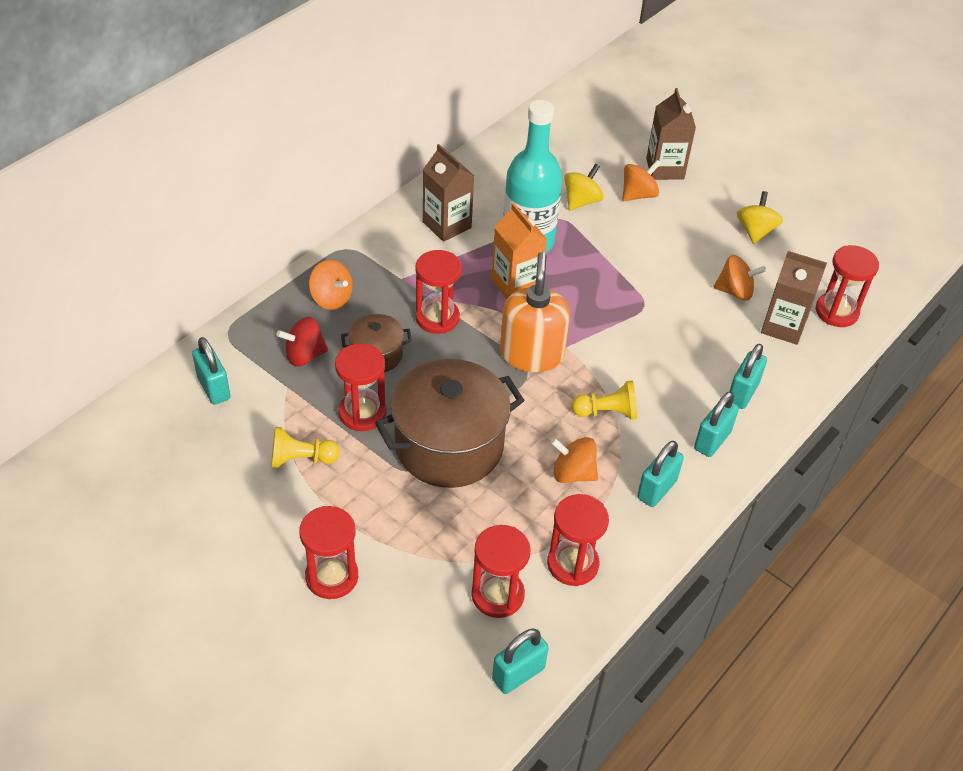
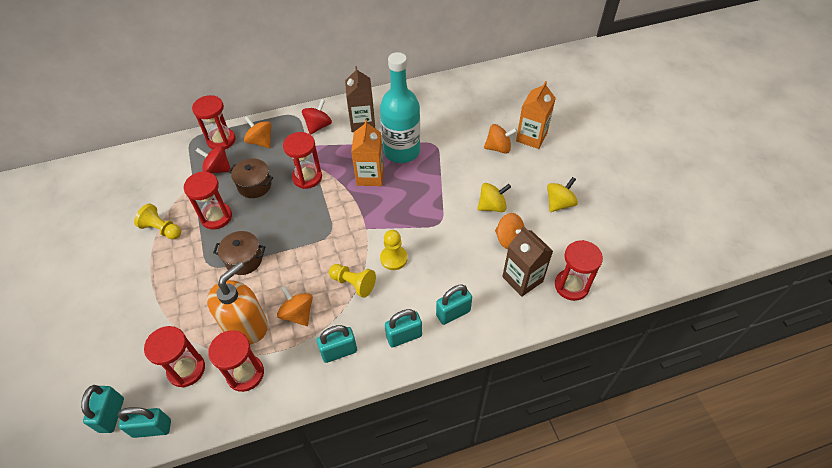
camera: 35 degrees right, 5 degrees up
turquoise padlock [192,337,231,405] -> turquoise padlock moved to [81,385,124,433]
red hourglass [299,506,358,599] -> red hourglass moved to [192,95,236,149]
orange spinning top [309,260,353,310] -> orange spinning top turned 150 degrees clockwise [244,116,271,148]
brown pot [375,359,525,488] -> brown pot [213,231,265,275], size x0.50
orange soap dispenser [500,252,570,372] -> orange soap dispenser moved to [207,261,268,345]
yellow spinning top [564,164,604,210] -> yellow spinning top moved to [477,183,511,212]
brown carton [646,88,696,180] -> orange carton [516,81,556,149]
none -> red spinning top [302,99,332,135]
none -> yellow pawn [380,230,408,270]

